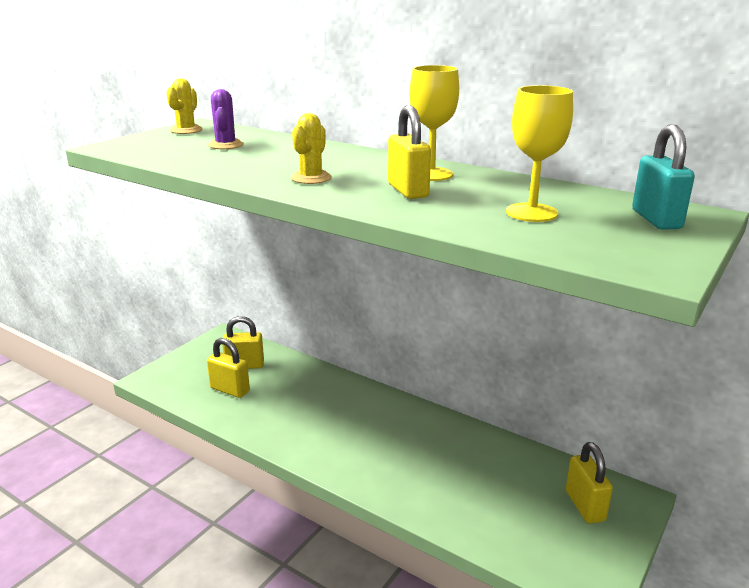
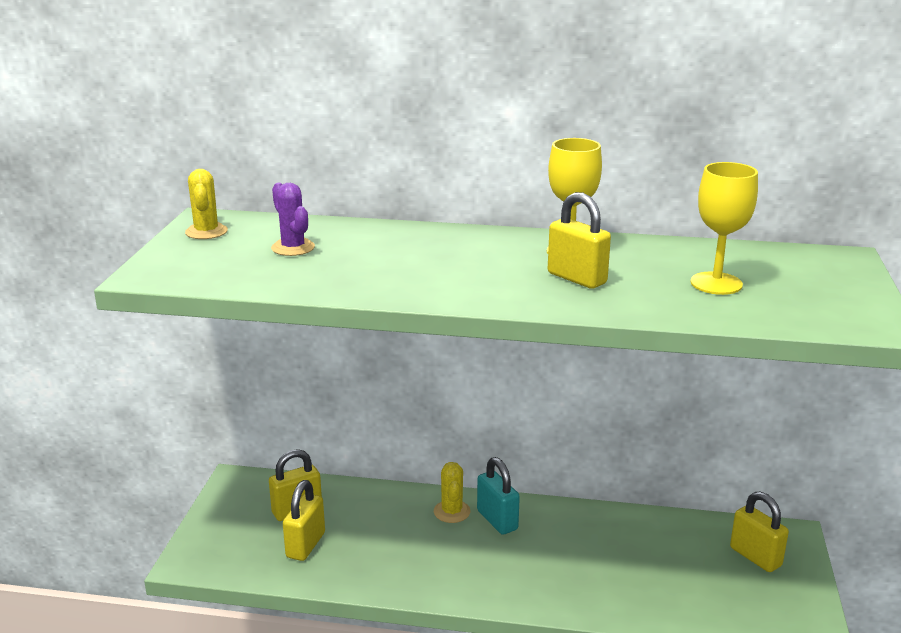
camera: 25 degrees left, 0 degrees up
yellow padlock [207,338,250,398] -> yellow padlock turned 75 degrees counterclockwise [283,480,325,561]
yellow cactus [291,113,332,184] -> yellow cactus moved to [434,462,471,523]
turquoise padlock [632,125,695,230] -> turquoise padlock moved to [477,457,520,535]

